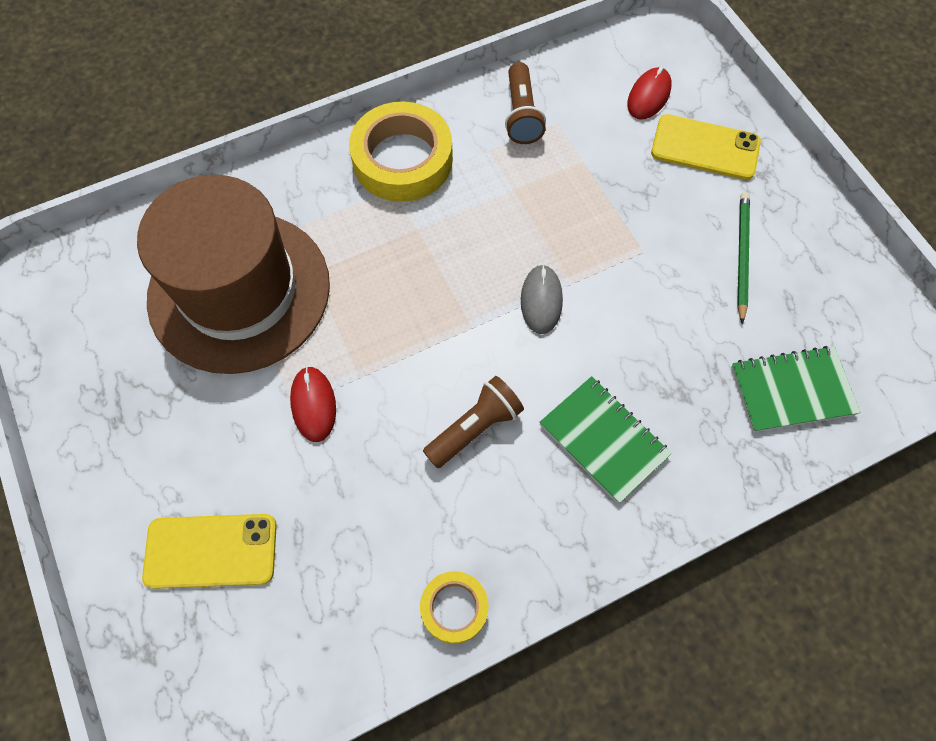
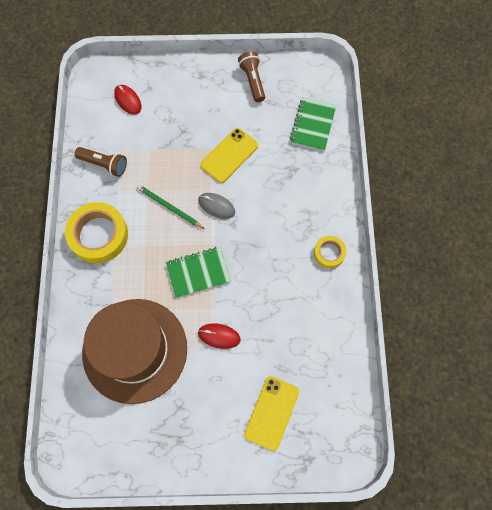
camera: 65 degrees left, 5 degrees up
yellow tape [420,571,489,644] -> yellow tape moved to [314,236,346,268]
brown flashlight [423,376,524,468] -> brown flashlight moved to [238,51,265,102]
green notebook [539,376,672,504] -> green notebook moved to [166,247,231,298]
yellow phone [651,114,761,180] -> yellow phone moved to [200,128,258,183]
green pencil [737,192,750,324] -> green pencil moved to [137,185,204,229]

